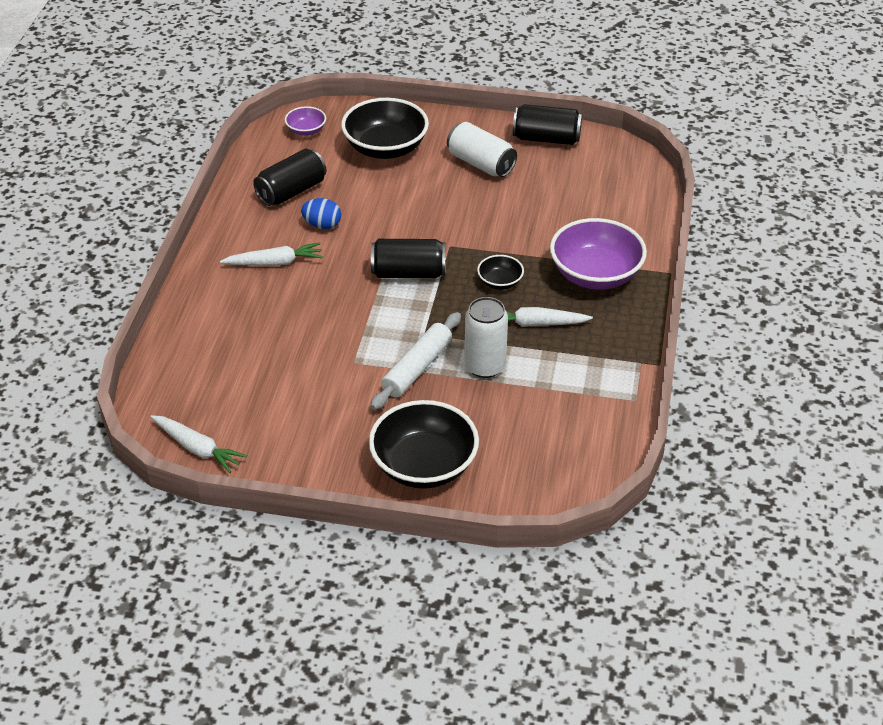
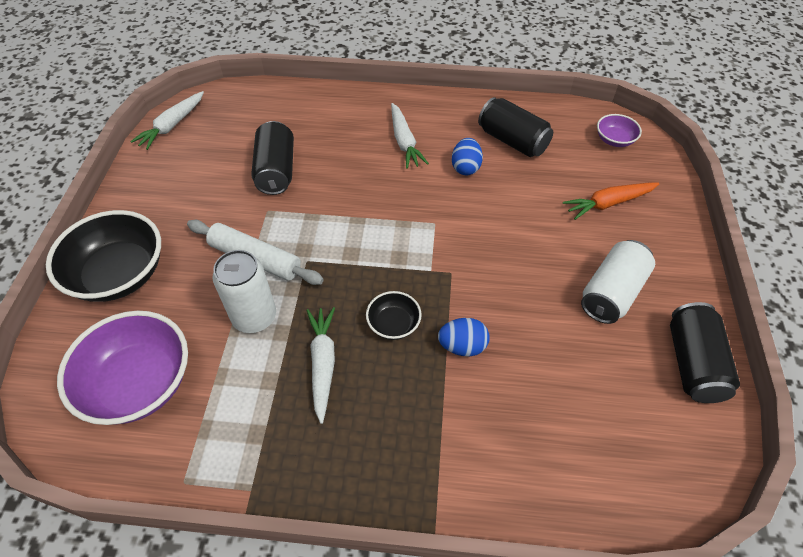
camera: 85 degrees right, 10 degrees up
black bowl [341,98,429,159] -> orange carrot [563,183,659,220]
black can [371,239,445,278] -> black can moved to [251,121,294,195]
purple bowl [550,218,647,290] -> purple bowl moved to [57,311,188,425]
none -> blue egg [438,318,490,356]

